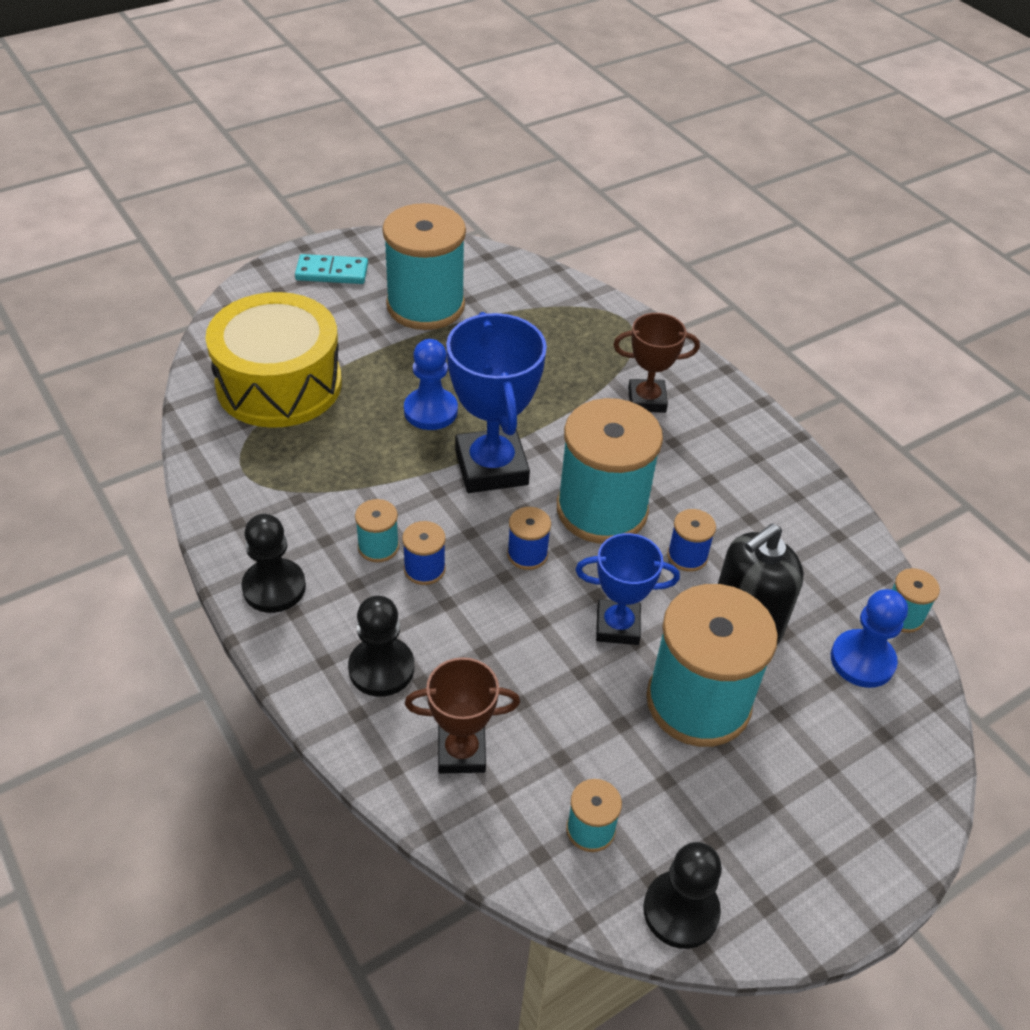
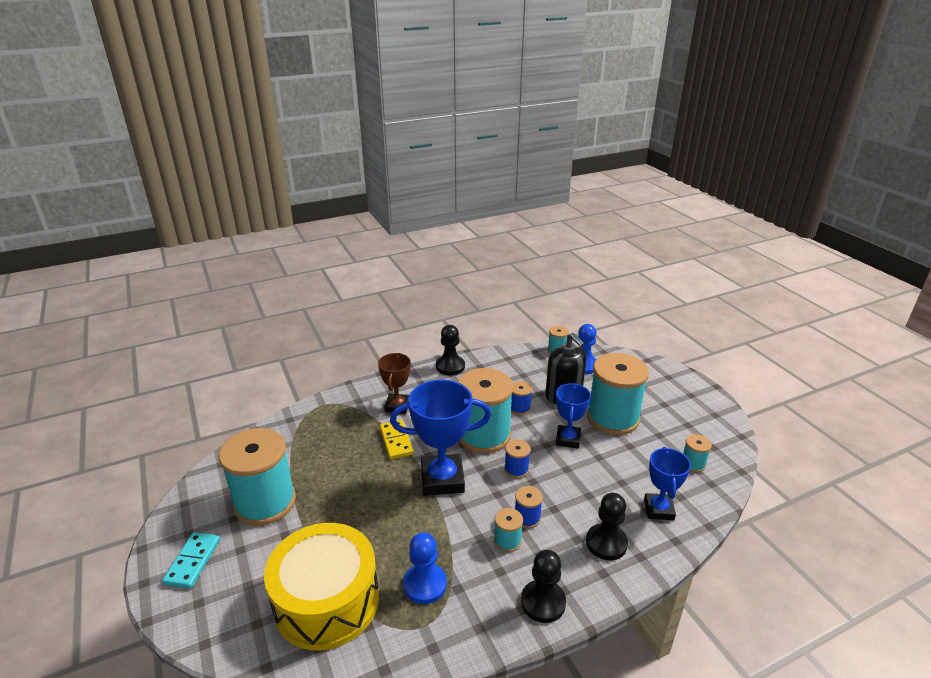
camera: 80 degrees left, 15 degrees down
blue pawn [404,339,458,430] -> blue pawn moved to [403,532,447,604]
brown trophy [405,657,520,773] -> blue trophy [644,447,691,520]
black pawn [643,842,722,949] -> black pawn moved to [436,325,465,375]
none -> yellow domino [380,420,414,459]

